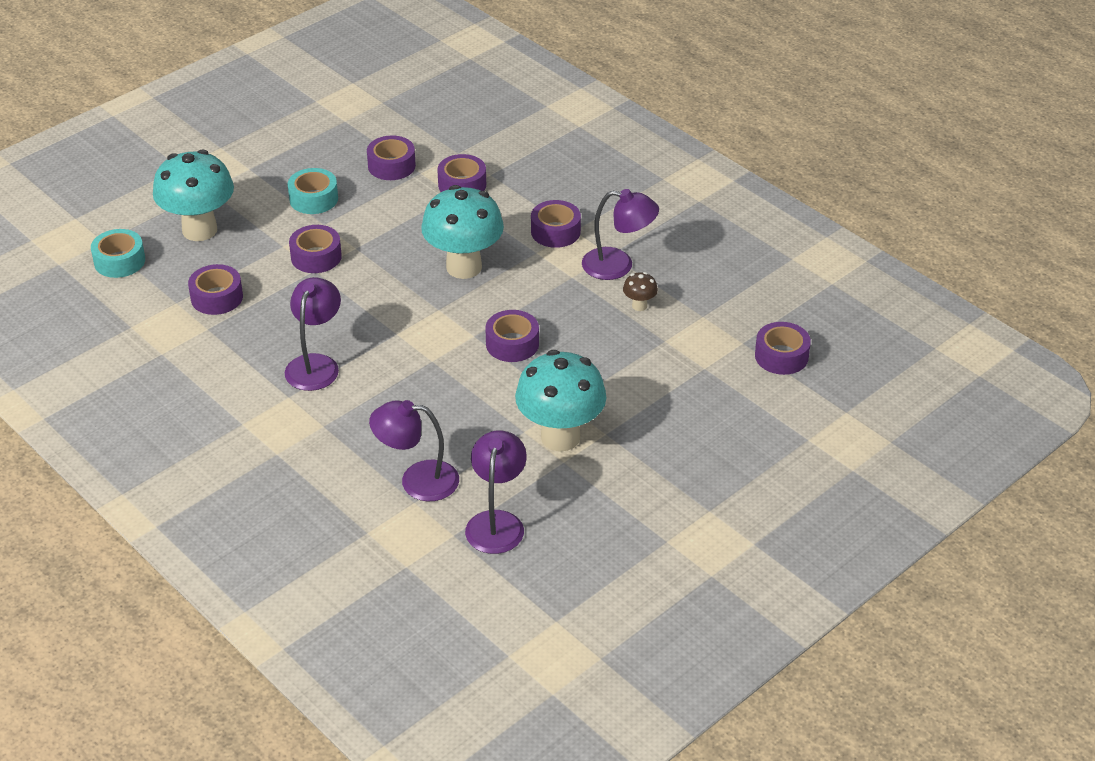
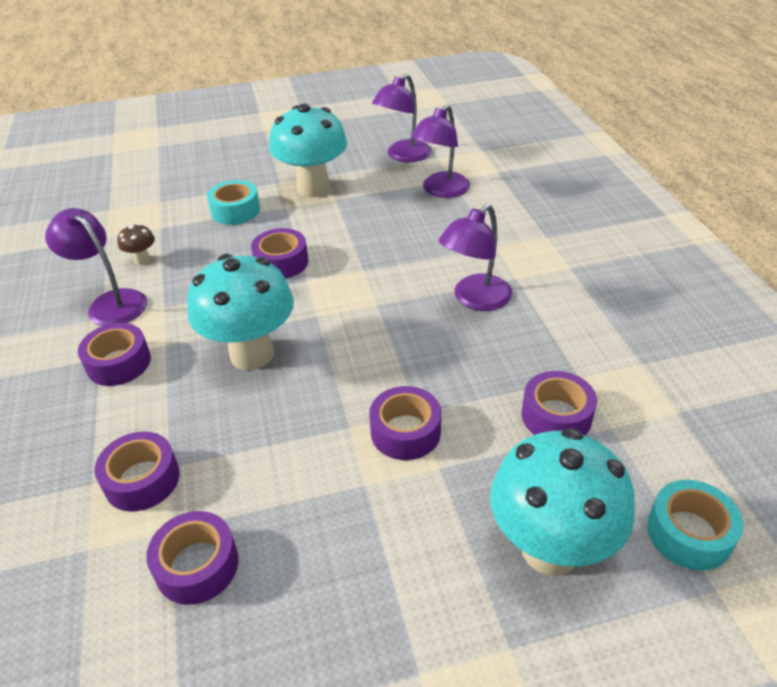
camera: 150 degrees left, 0 degrees up
turquoise tape [288,168,338,214] -> turquoise tape moved to [207,180,260,225]
purple lamp [369,400,459,501] -> purple lamp turned 90 degrees clockwise [411,104,470,198]
purple tape [755,322,811,375] -> none

